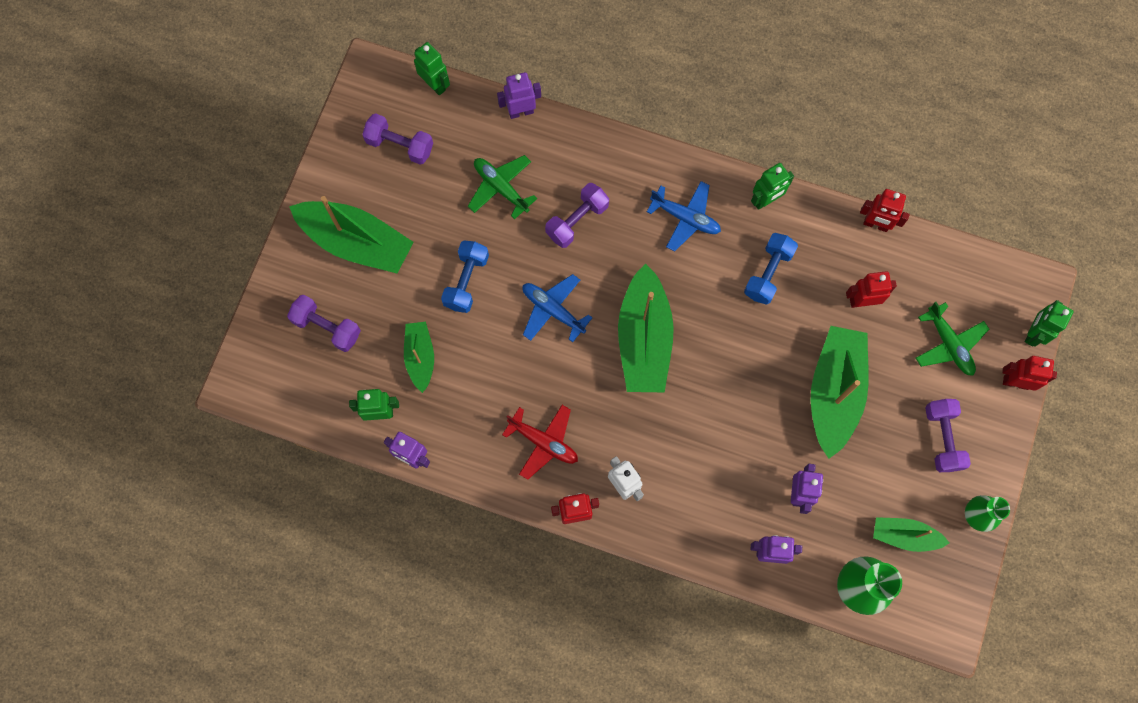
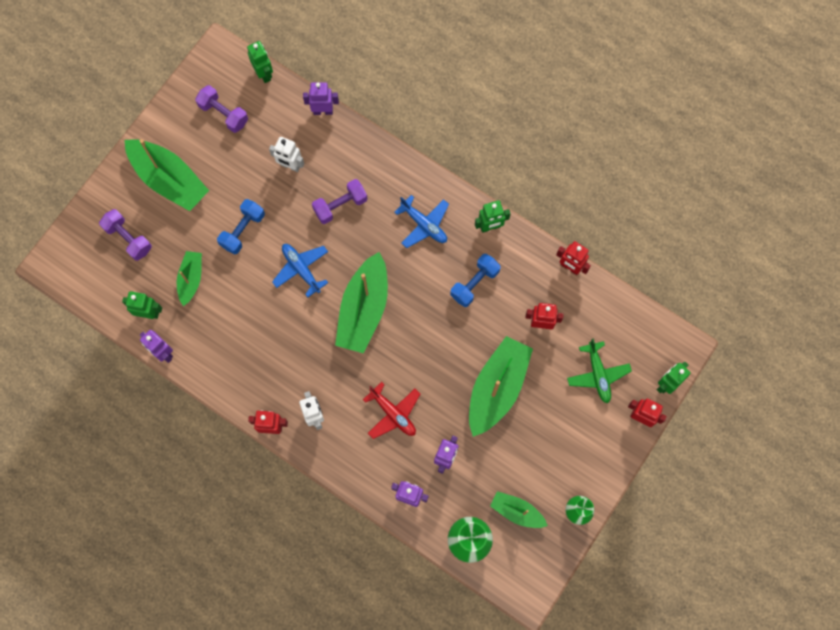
camera: 15 degrees right, 0 degrees up
green plane [468,155,537,219] -> white robot [269,137,304,172]
red plane [502,405,578,480] -> red plane moved to [363,382,420,439]
purple dumbbell [925,399,971,472] -> none

